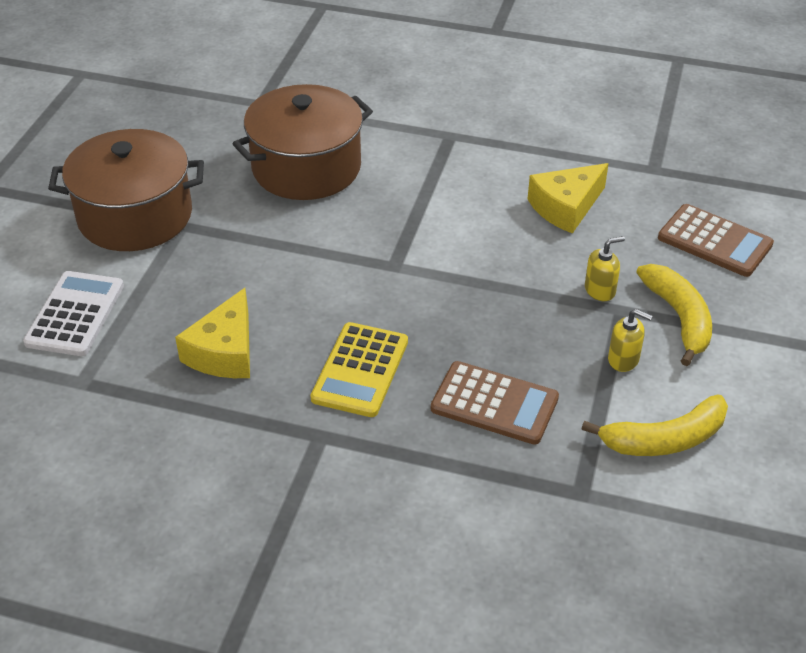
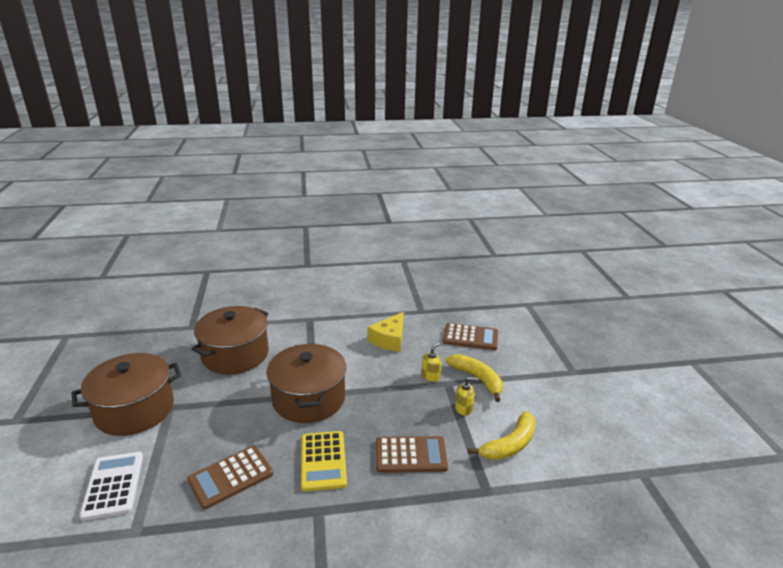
camera: 25 degrees left, 15 degrees down
yellow cheese [175,288,250,378] -> brown calculator [187,446,273,509]
none -> brown pot [266,343,346,423]

